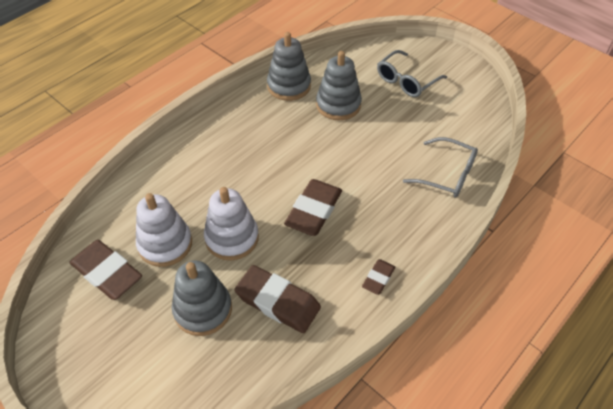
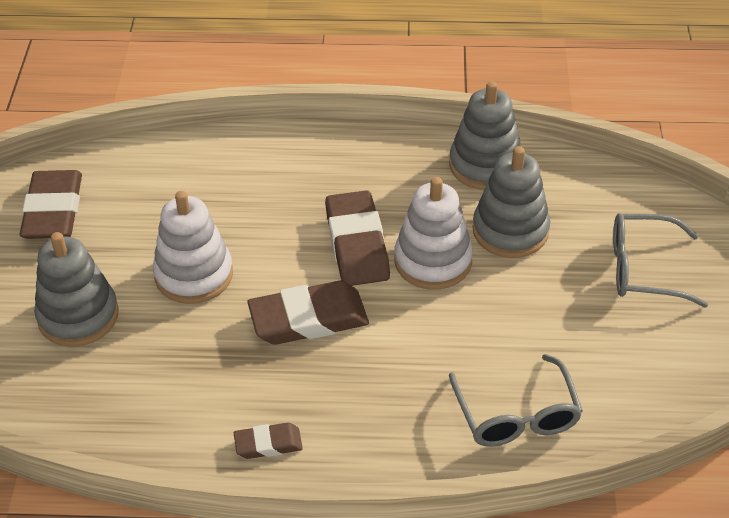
camera: 50 degrees right, 5 degrees down
white stacking toy [136,193,192,267] -> white stacking toy moved to [394,177,473,290]
brown eraser [234,265,321,333] -> brown eraser moved to [325,190,390,286]

